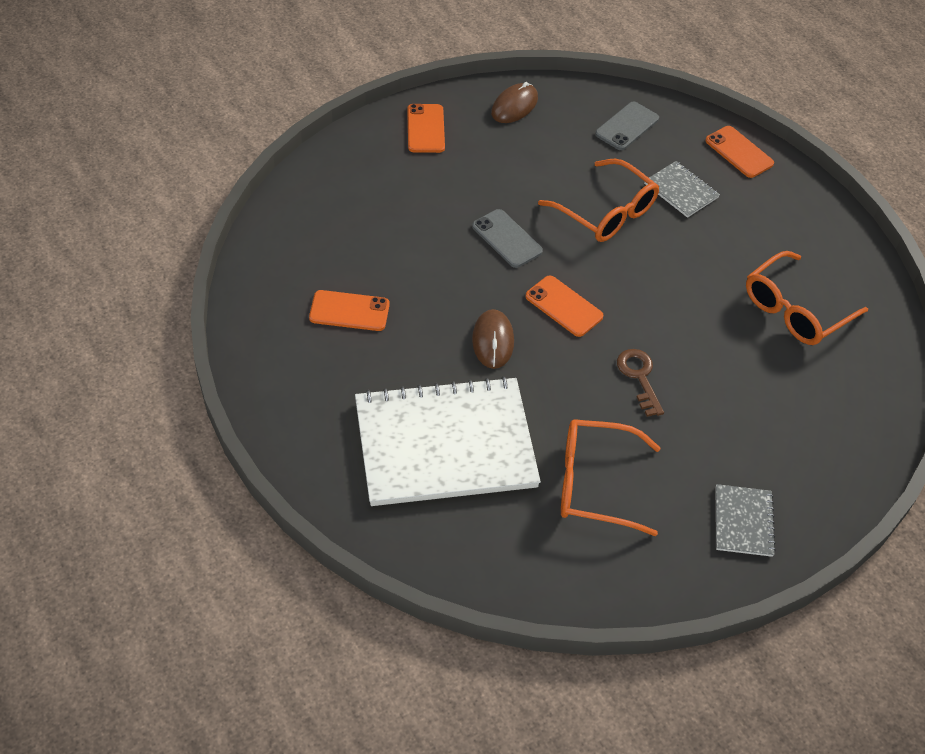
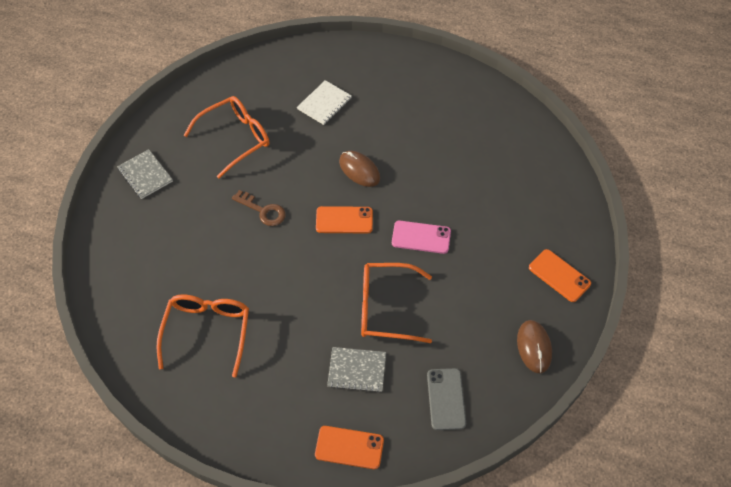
camera: 140 degrees right, 5 degrees up
orange phone [309,290,390,331] -> none
white notebook [355,376,541,506] -> white notebook [297,80,352,125], size x0.43
grey phone [472,209,543,268] -> pink phone [392,221,451,254]

